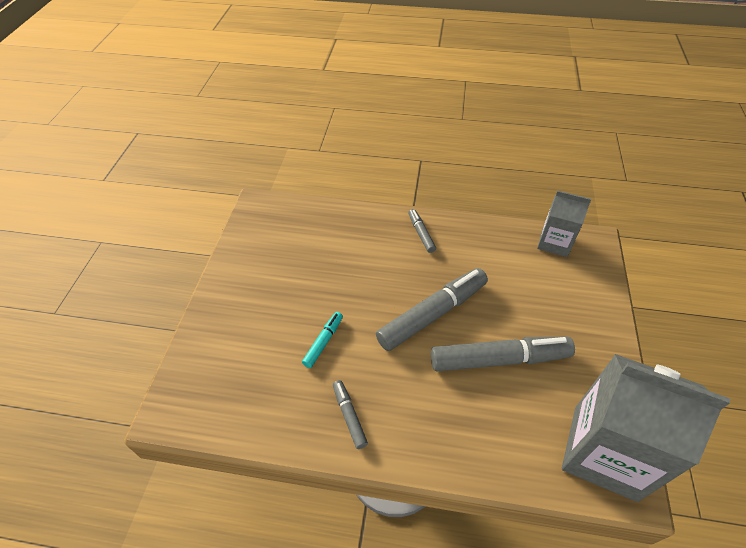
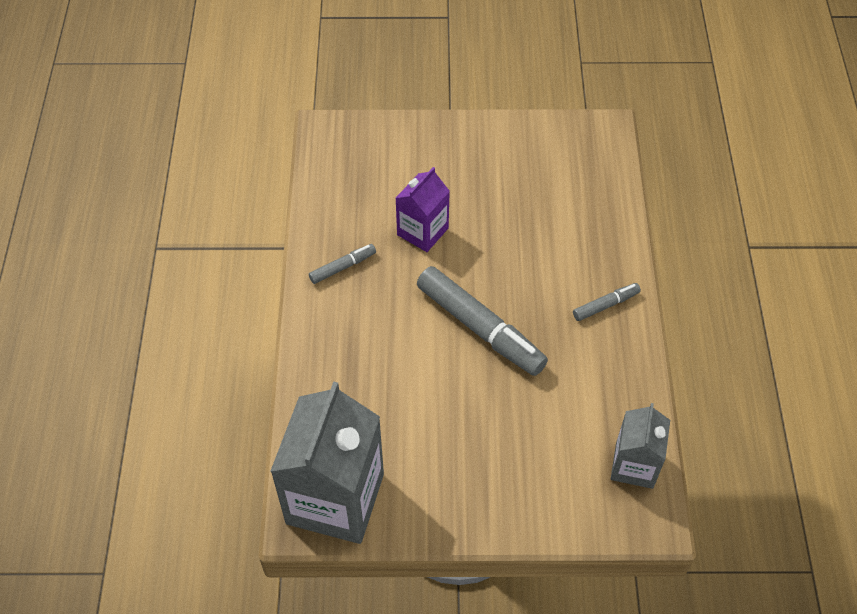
camera: 80 degrees right, 5 degrees up
turquoise marker [302,312,343,368] -> purple carton [396,167,450,252]
grey marker [431,337,575,371] -> none

